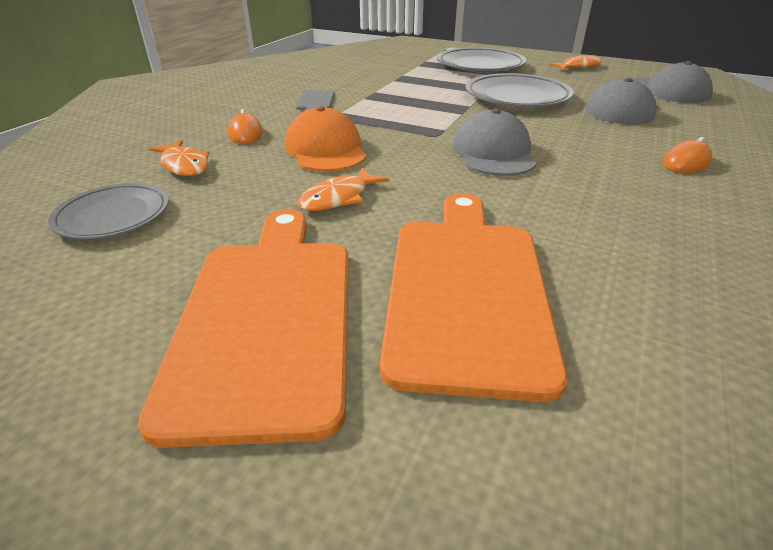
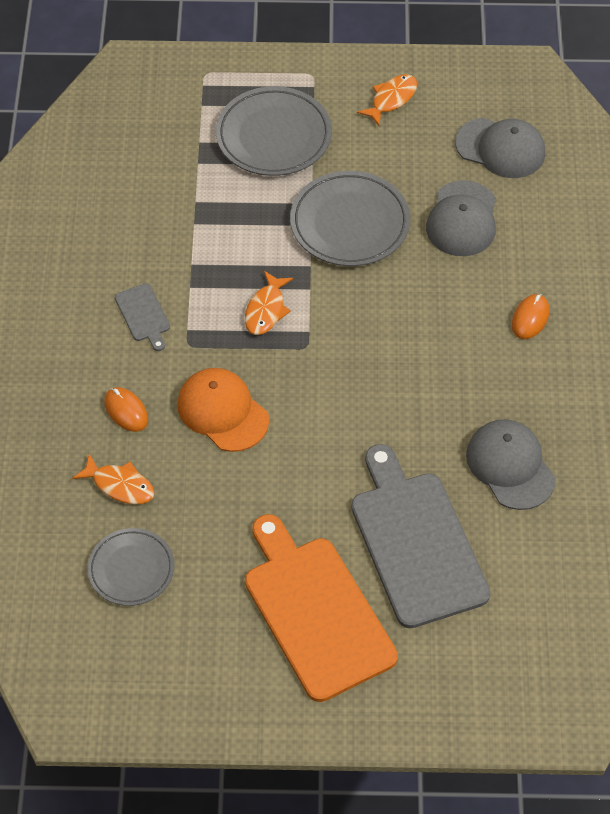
camera: 25 degrees left, 20 degrees up
orange fish [298,168,389,211] -> orange fish moved to [245,271,293,335]
orange cutting board [380,193,568,402] -> grey cutting board [351,444,491,628]
grey cap [453,109,536,176] -> grey cap moved to [466,419,556,510]

